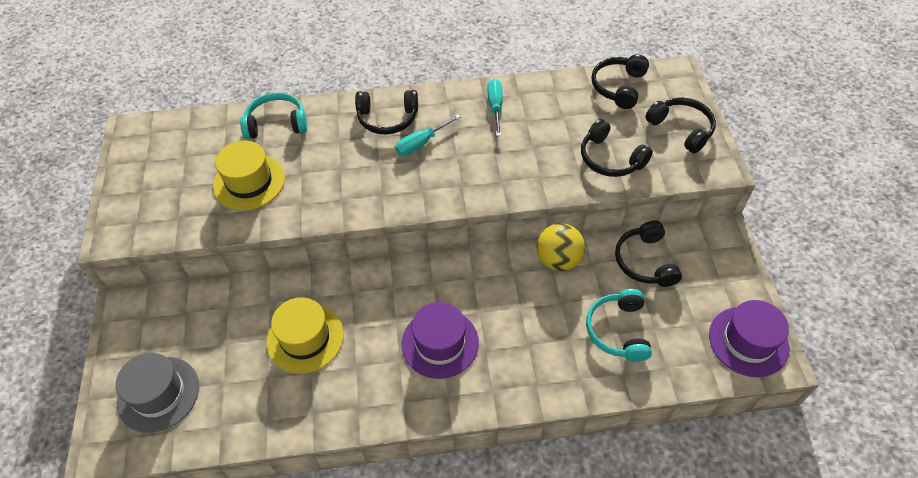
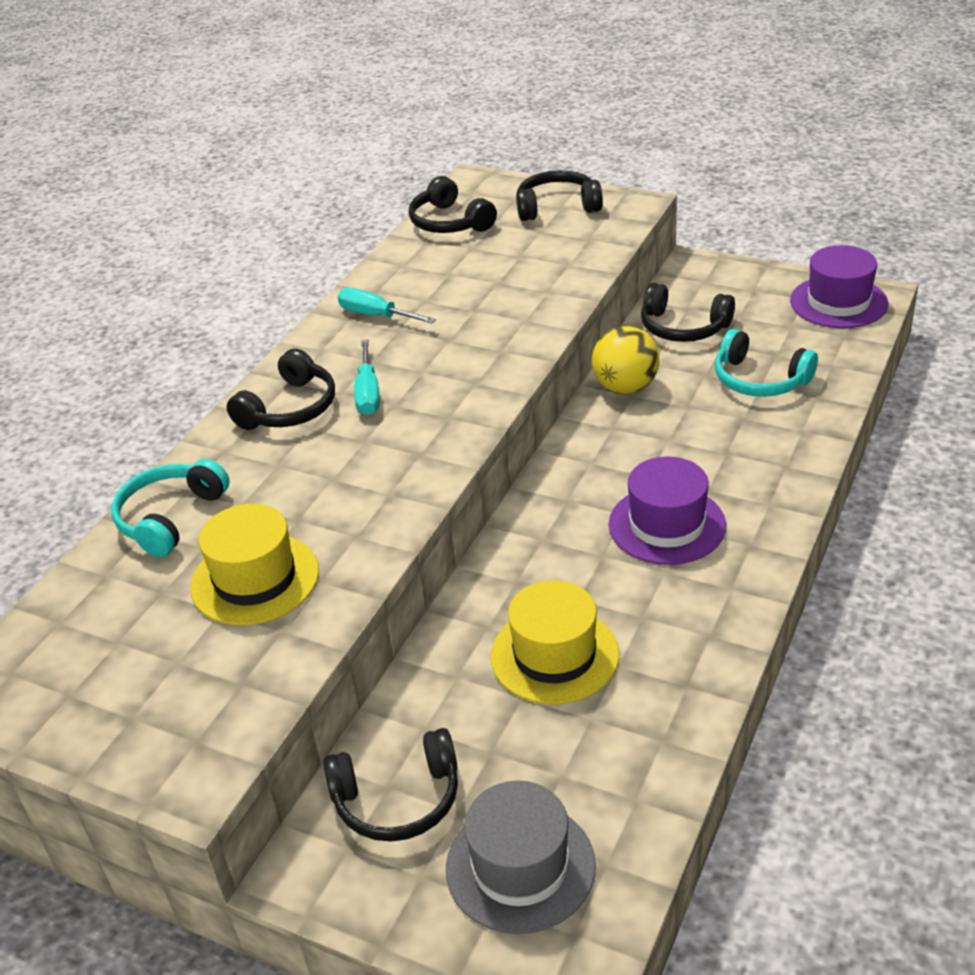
camera: 55 degrees left, 15 degrees down
black headphones [581,119,653,177] -> black headphones moved to [323,728,458,842]

